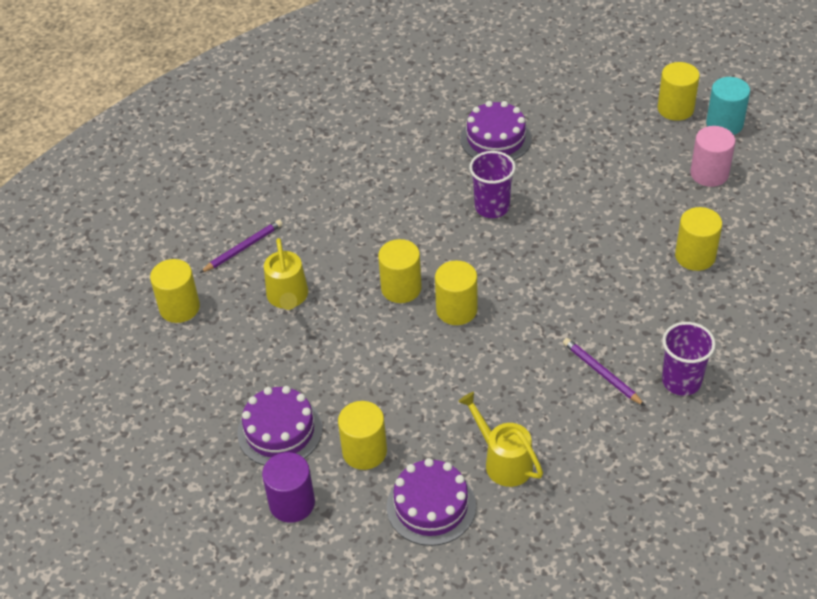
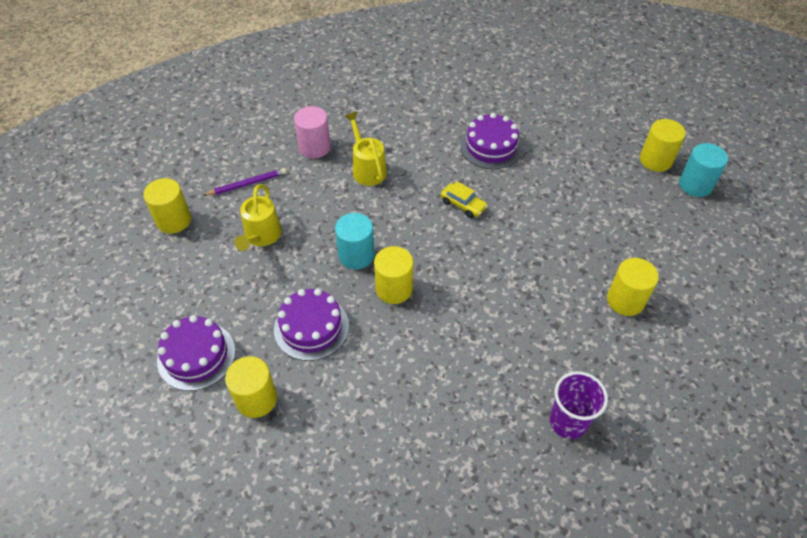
camera: 15 degrees right, 5 degrees up
purple cylinder [262,452,315,523] -> none
yellow cylinder [378,239,422,303] -> turquoise cylinder [335,213,374,269]
purple cake [387,458,476,546] -> purple cake moved to [274,289,349,361]
yellow watering can [458,392,543,487] -> yellow watering can moved to [345,112,387,186]
purple cup [469,151,516,218] -> yellow car [441,181,488,218]
purple pencil [563,338,645,406] -> none
pink cylinder [690,126,735,187] -> pink cylinder moved to [294,106,331,158]

